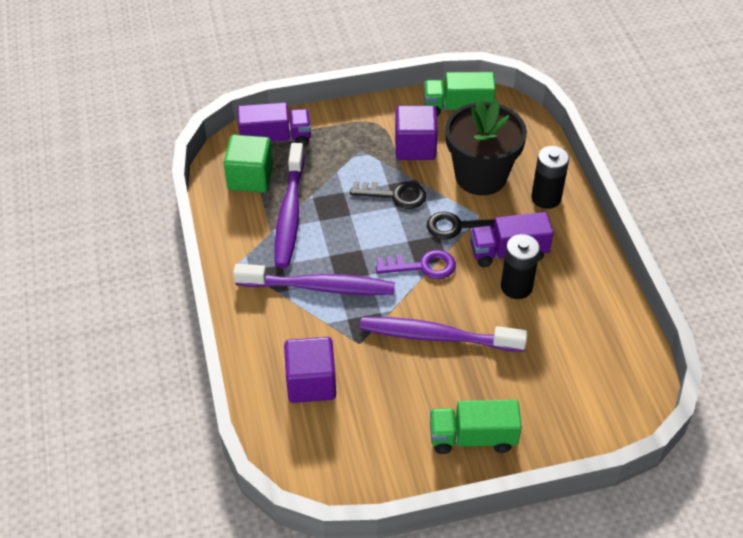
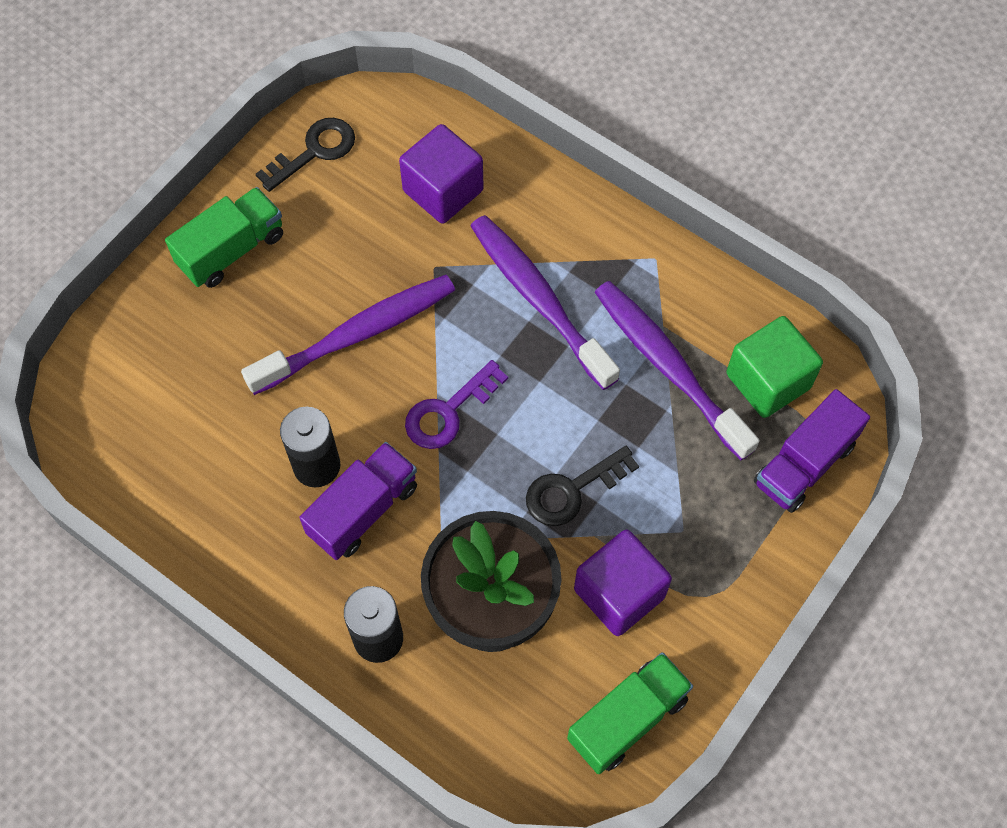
camera: 140 degrees right, 15 degrees up
purple toothbrush [233,264,395,295] -> purple toothbrush turned 90 degrees clockwise [471,215,620,390]
black key [427,212,495,239] -> black key moved to [256,118,355,192]

